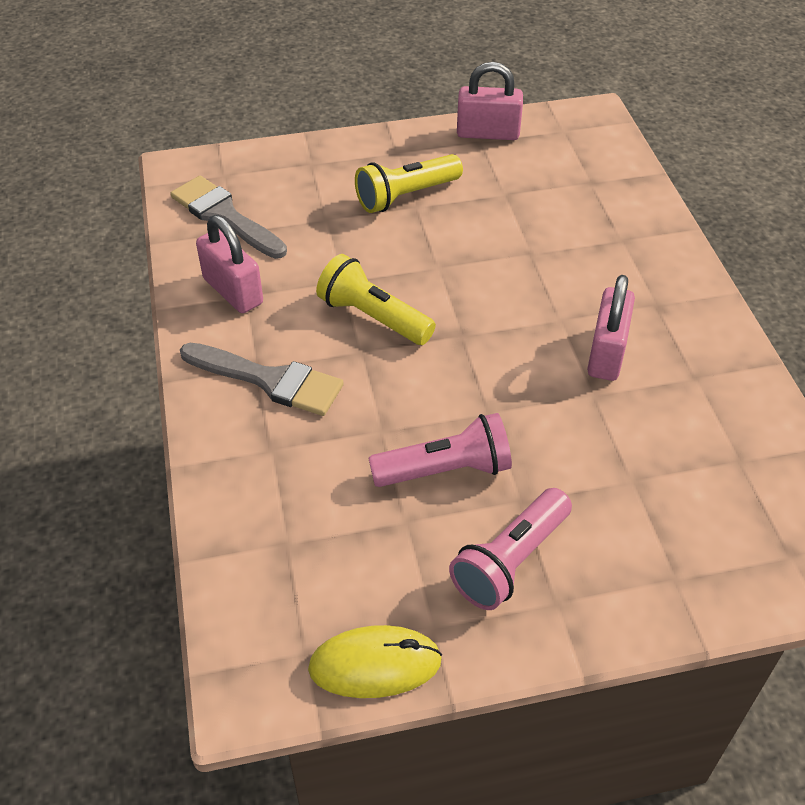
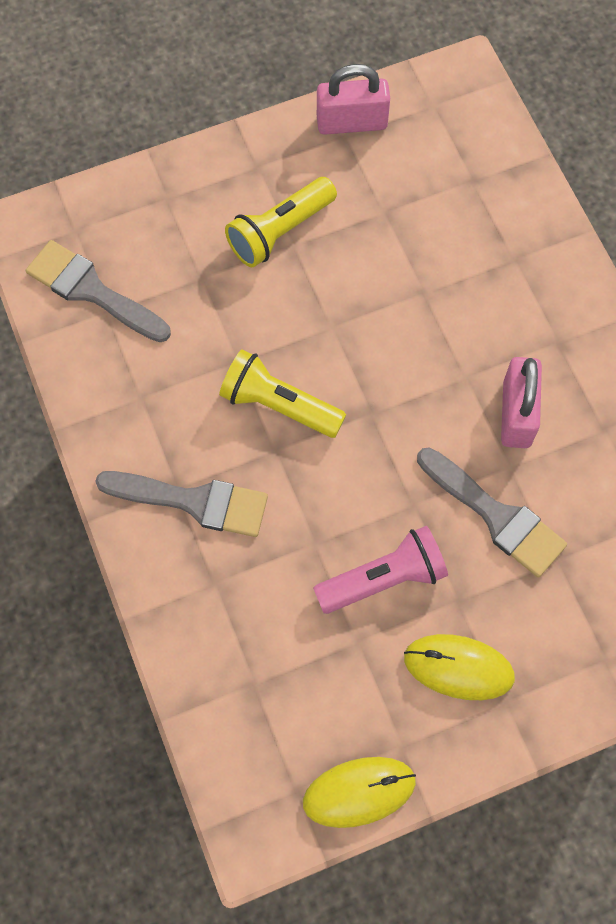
camera: 10 degrees left, 20 degrees up
pink padlock [196,215,263,313] -> none
pink flashlight [449,488,572,610] -> yellow mouse [404,634,515,700]
none -> grey brush [417,447,567,577]

